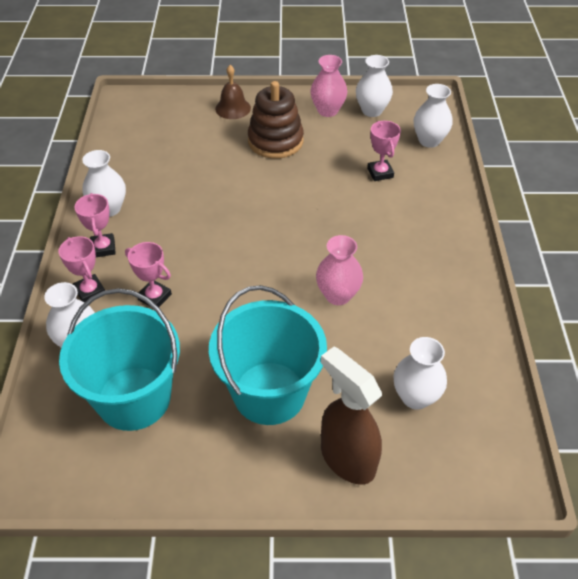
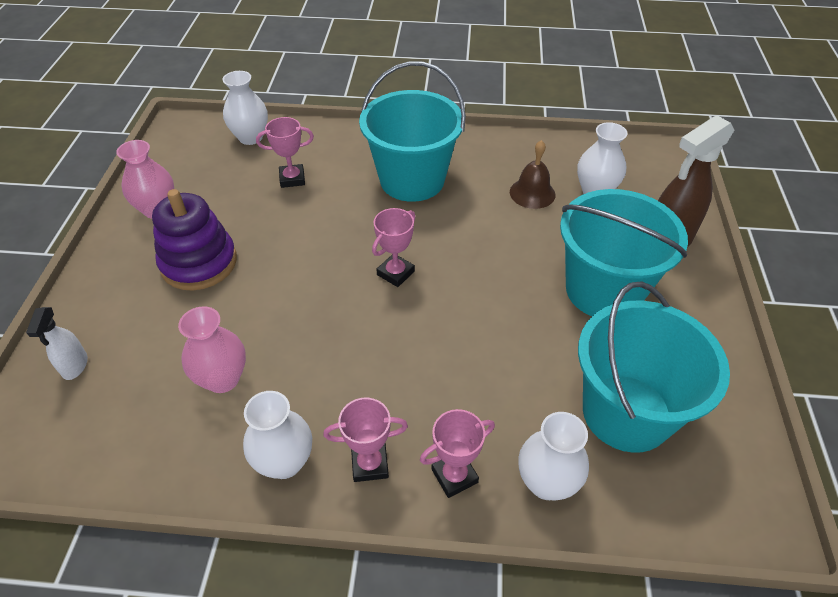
camera: 85 degrees left, 0 degrees up
pink trophy [125,242,172,307] -> pink trophy moved to [372,208,415,287]
brown bell [215,65,251,119] -> brown bell moved to [510,140,555,209]
brown stacking toy [248,81,304,159] -> purple stacking toy [152,189,237,290]
pink vase [316,235,363,305] -> pink vase moved to [178,306,246,393]
white vase [356,55,393,117] -> none
none -> white spray bottle [26,307,88,380]
none -> turquoise bucket [359,61,466,202]

